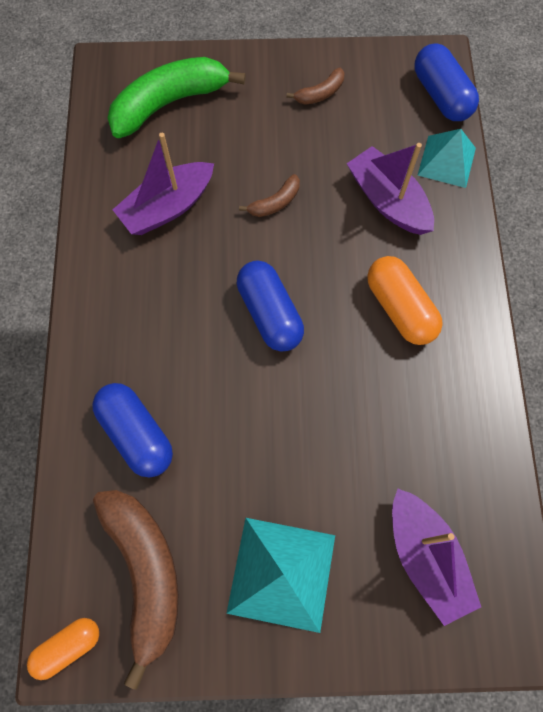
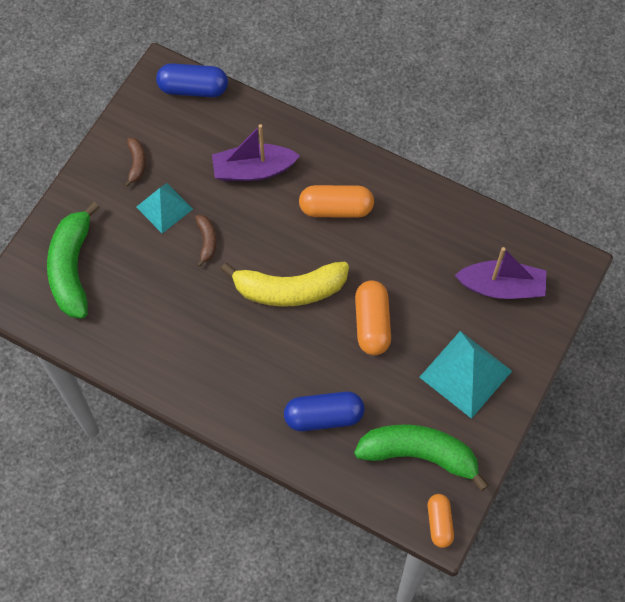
camera: 60 degrees left, 5 degrees down
brown banana [93,490,178,690] -> green banana [354,425,489,491]
purple boat [113,133,214,235] -> none
blue capsule [237,261,304,352] -> yellow banana [221,262,349,307]
turquoise pyramid [418,129,476,188] -> turquoise pyramid moved to [136,183,193,233]
none -> orange capsule [355,280,391,355]

